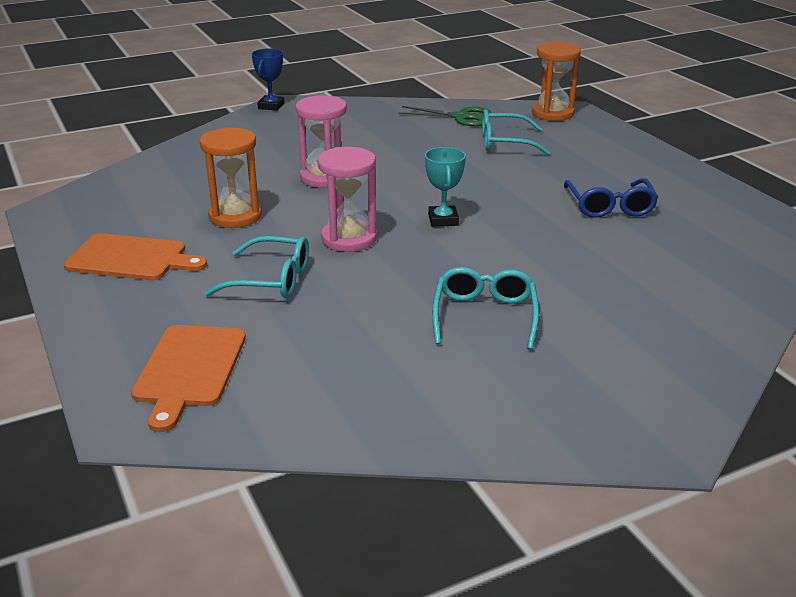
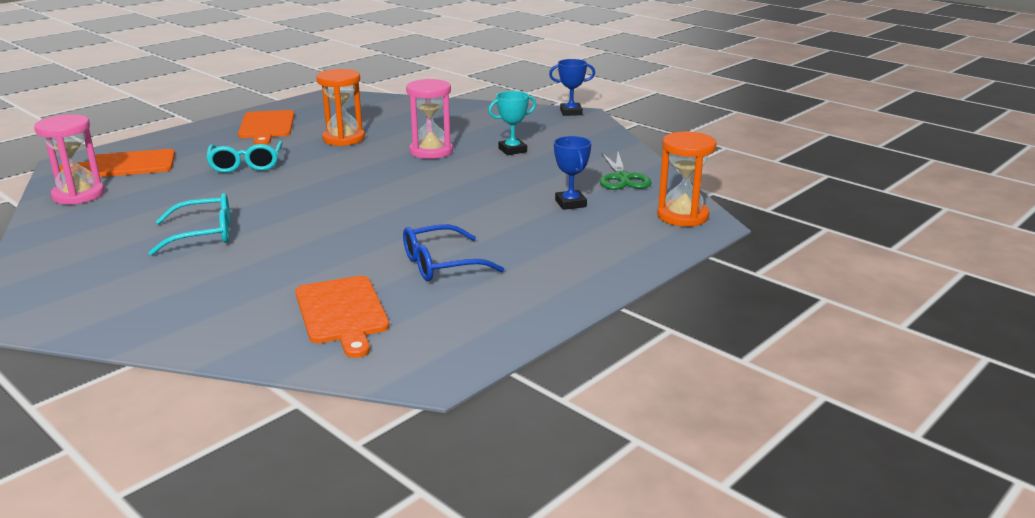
camera: 70 degrees right, 5 degrees down
pink hourglass [318,147,377,252] -> pink hourglass moved to [34,114,104,205]
turquoise trophy [425,147,466,227] -> turquoise trophy moved to [488,91,536,155]
turquoise glasses [482,109,550,155] -> blue trophy [554,136,591,210]
none -> orange cutting board [295,276,389,358]

